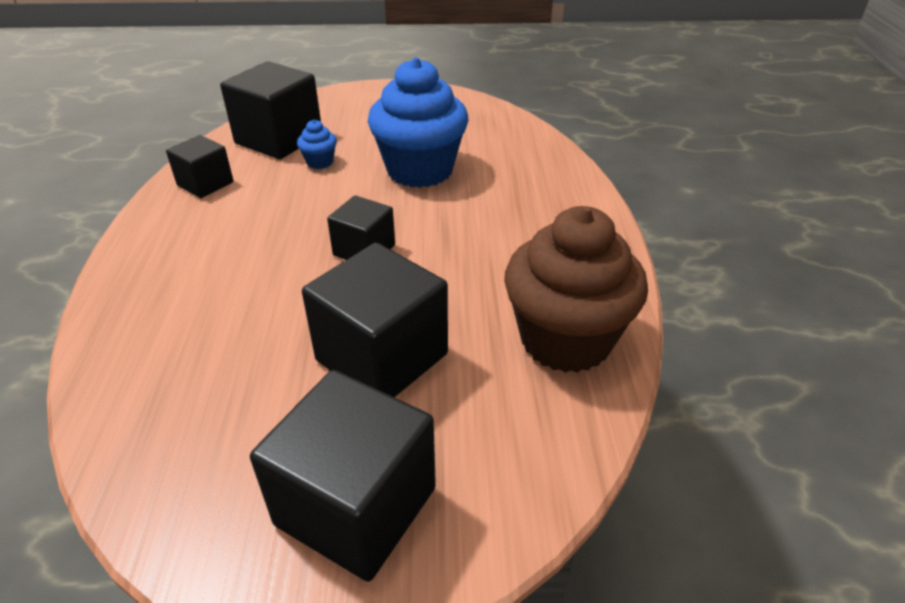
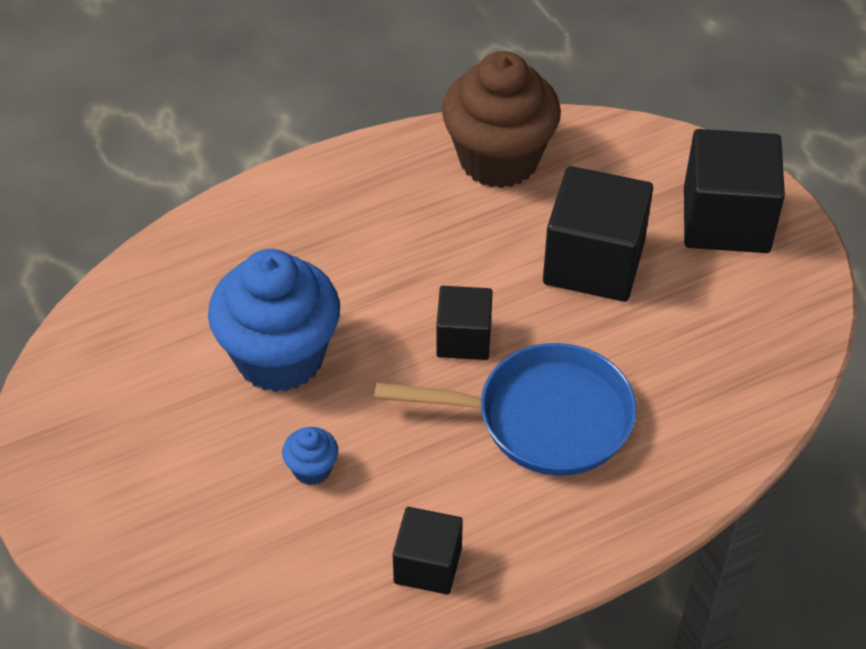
camera: 115 degrees left, 10 degrees up
black cube [220,62,321,159] -> none
none -> blue pan [374,343,637,476]

